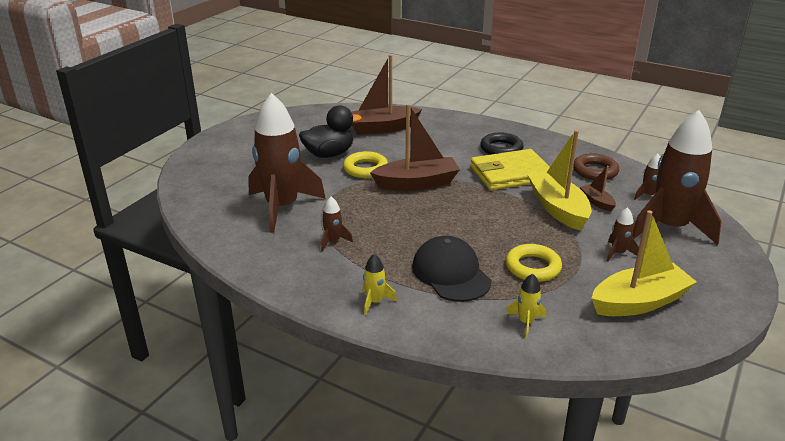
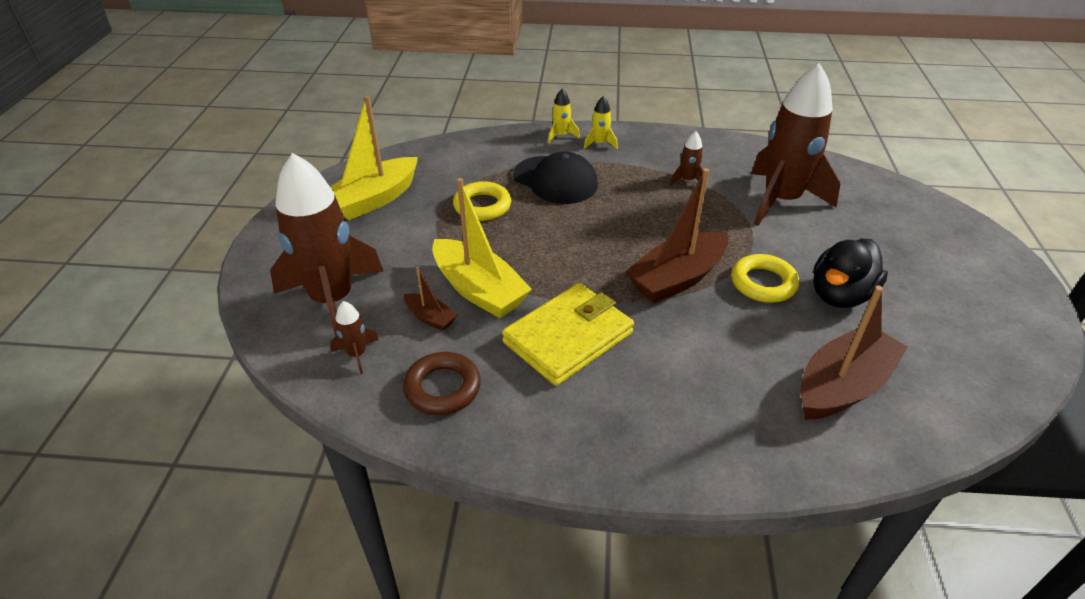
camera: 155 degrees right, 10 degrees up
black ring [480,132,524,155] -> none
yellow rocket [506,274,546,338] -> yellow rocket moved to [548,88,580,143]
brown rocket [607,207,639,262] -> none

